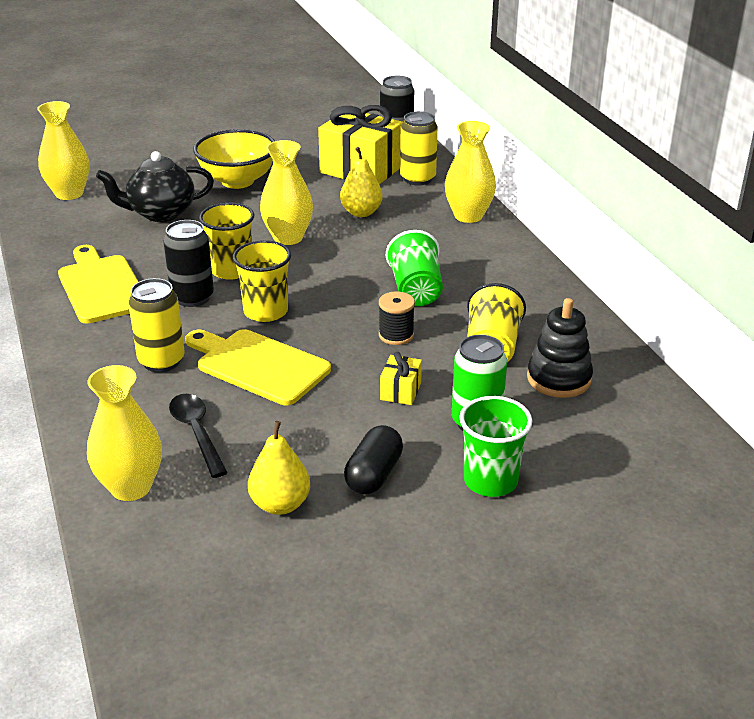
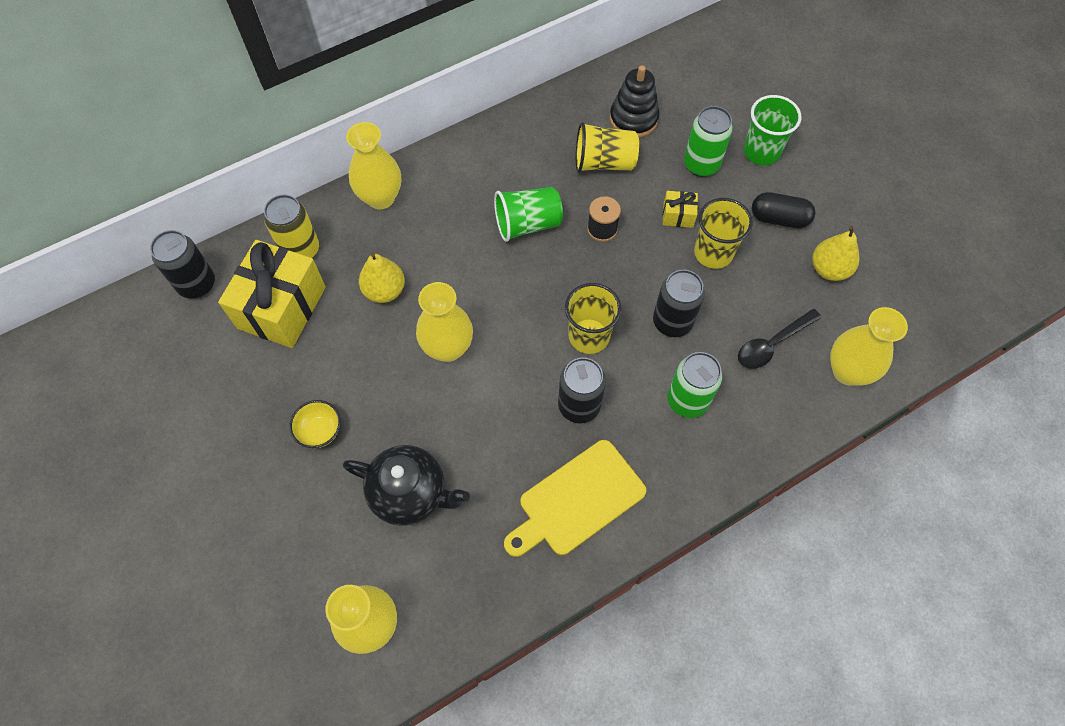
camera: 100 degrees left, 30 degrees up
black teapot [96,151,214,222] -> black teapot turned 45 degrees counterclockwise [343,445,470,526]
yellow can [128,278,185,372] -> green can [667,352,722,418]
yellow cutting board [185,329,331,405] -> black can [653,270,705,337]
yellow bowl [193,129,275,189] -> yellow bowl [289,400,341,448], size x0.51
yellow cup [199,203,255,280] -> yellow cup moved to [694,198,753,269]

